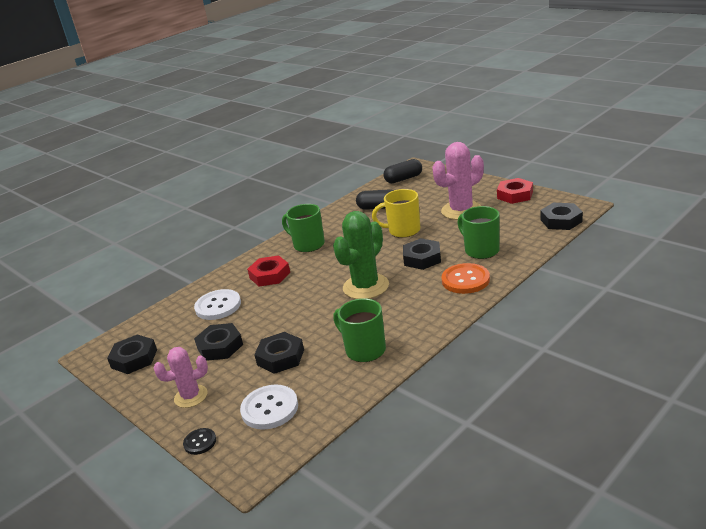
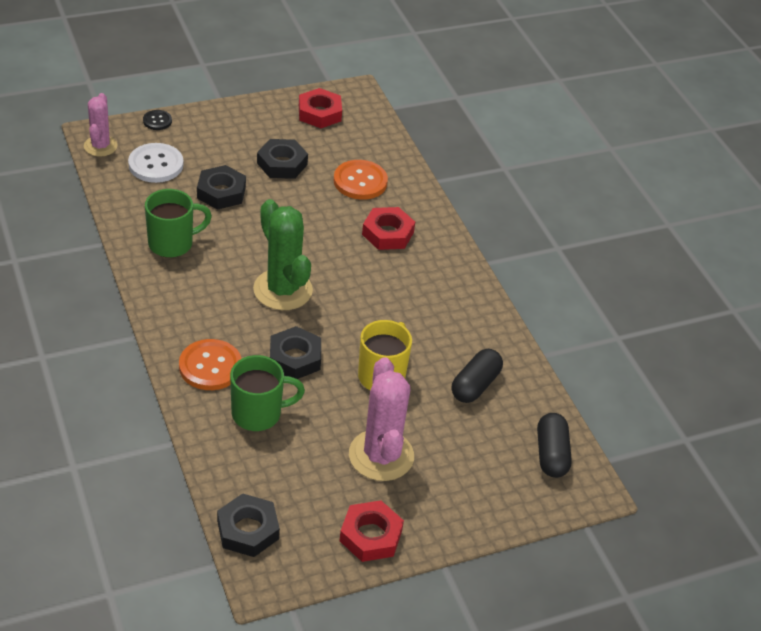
camera: 105 degrees right, 15 degrees up
black nut [107,334,157,374] -> red nut [299,88,342,128]
pink cactus [154,347,208,408] -> pink cactus moved to [84,93,118,156]
white button [194,289,241,320] -> orange button [334,160,388,200]
green mug [282,204,325,252] -> none

